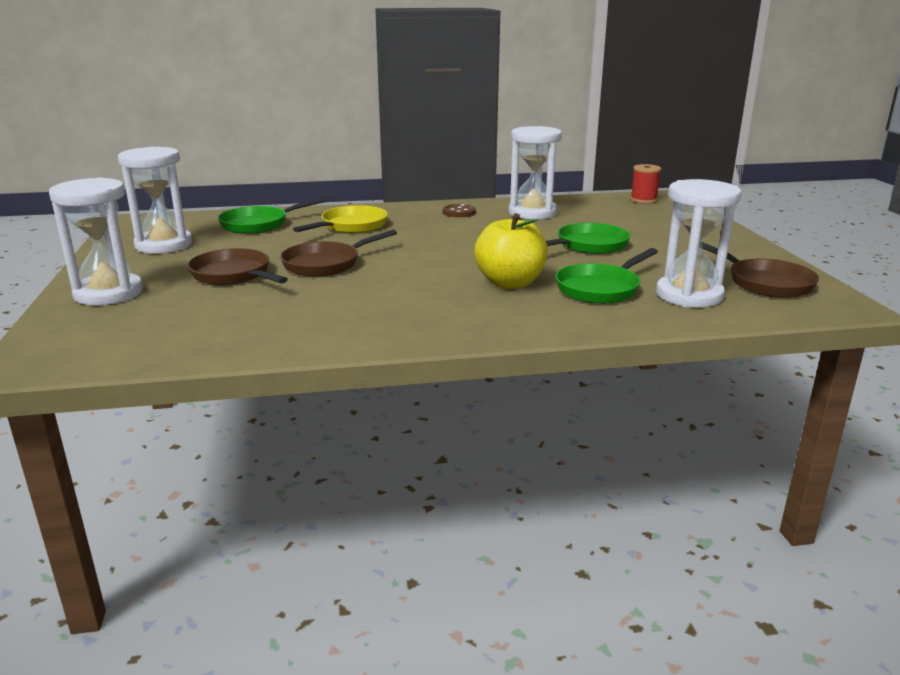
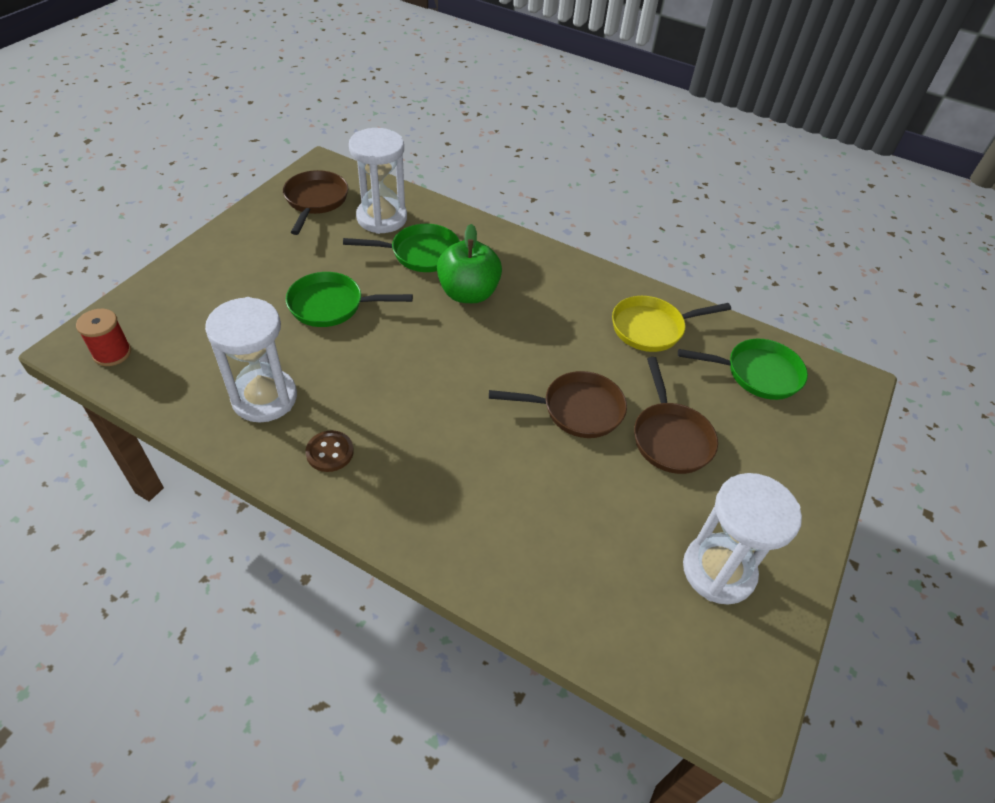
camera: 145 degrees left, 25 degrees up
white hourglass [49,178,143,305] -> none
green pan [218,198,326,234] -> green pan moved to [678,339,808,400]
yellow pan [293,205,388,233] -> yellow pan moved to [612,296,731,352]
yellow apple [474,213,548,289] -> green apple [437,224,502,303]

